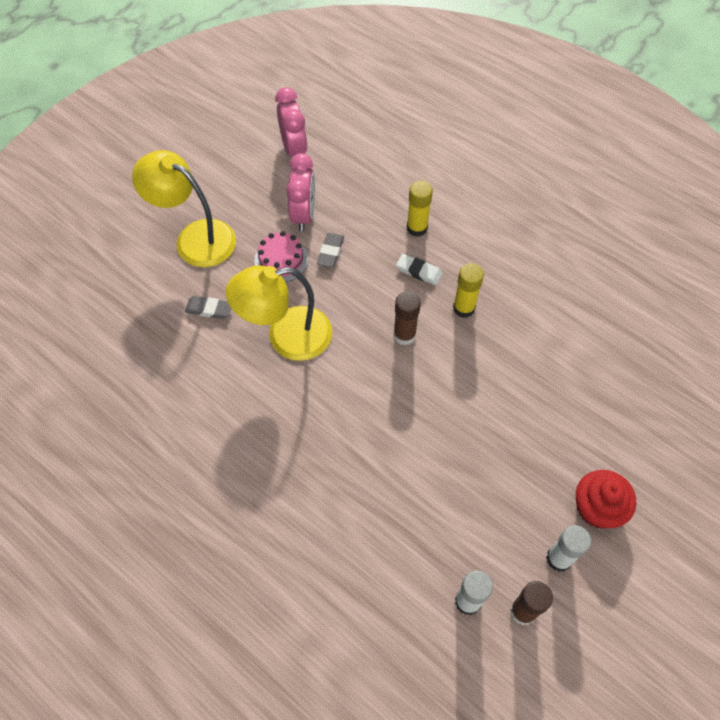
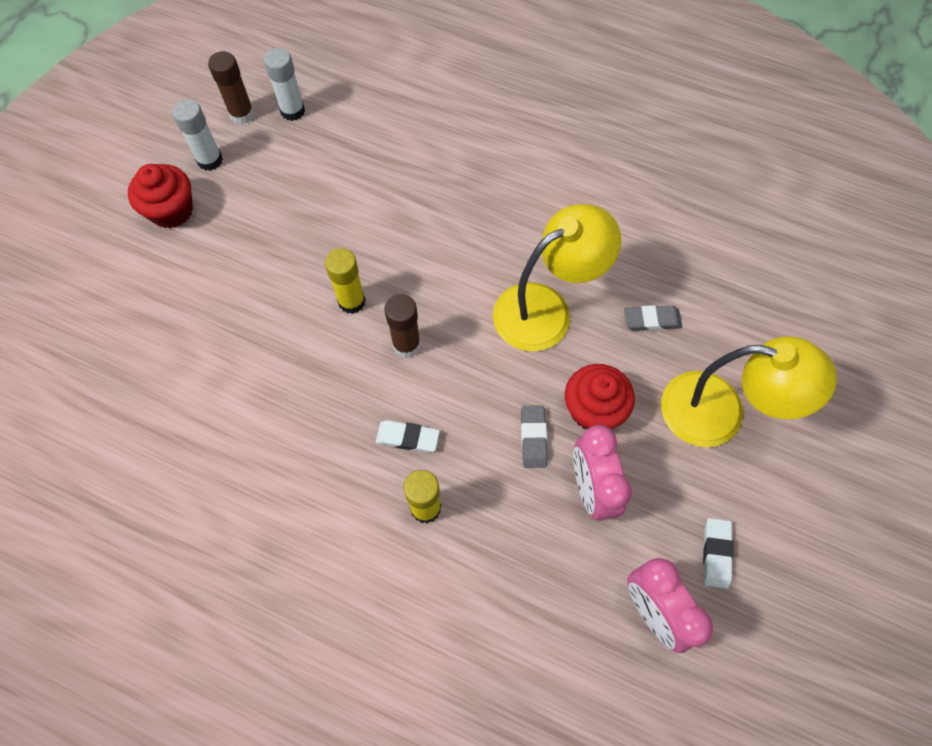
camera: 165 degrees right, 5 degrees up
pink cake [254,231,308,282] -> red cupcake [565,364,635,429]
yellow glue stick [453,263,484,318] -> yellow glue stick moved to [325,248,366,314]
none -> white eraser [703,518,733,589]

